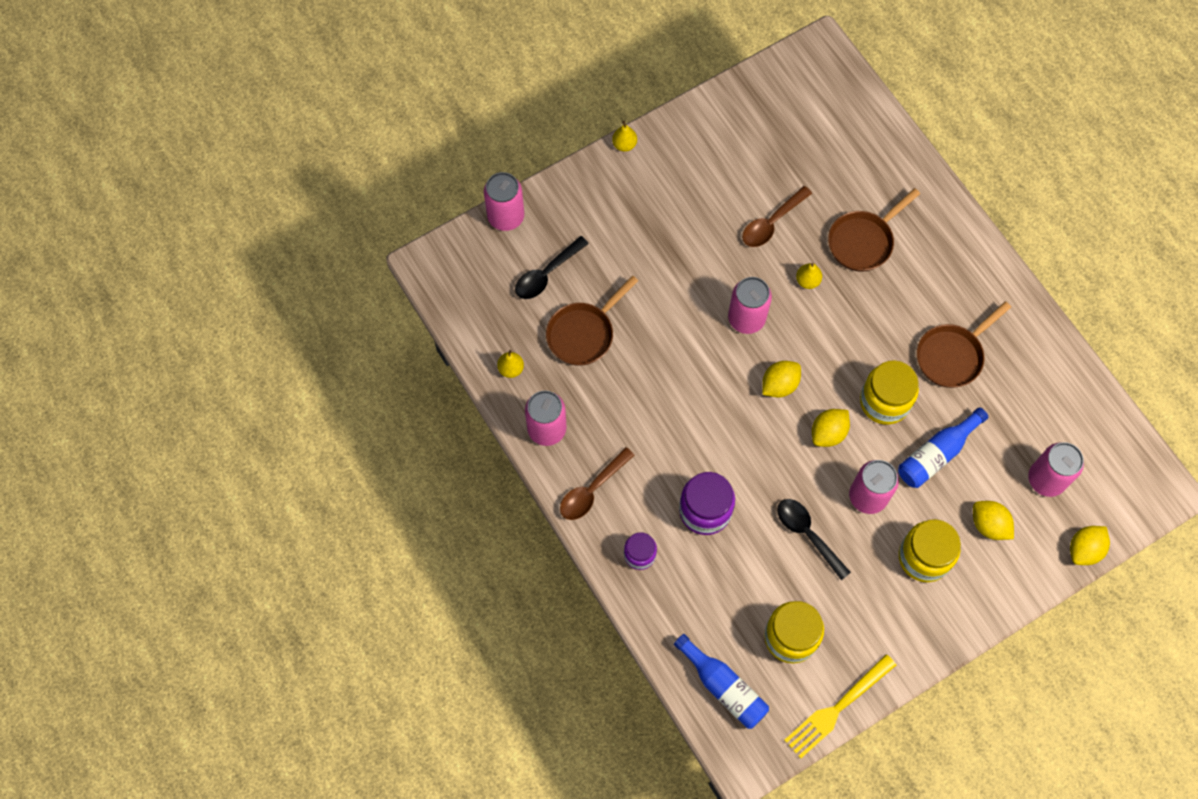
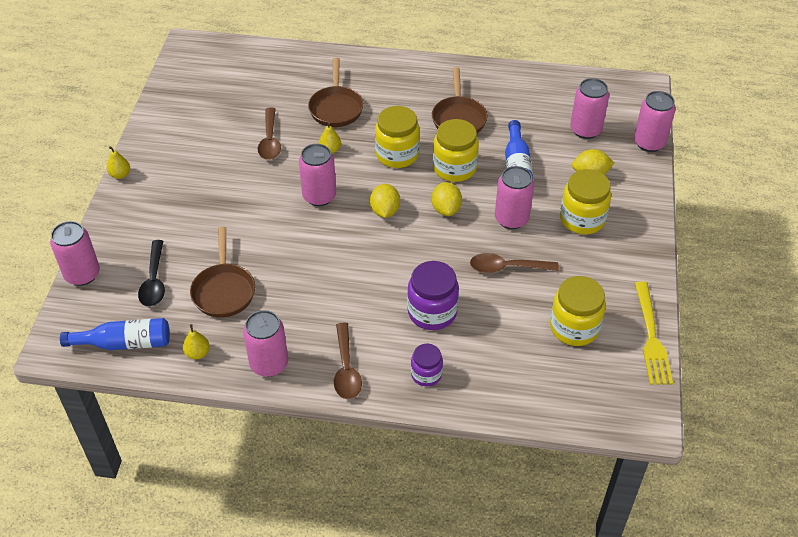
camera: 50 degrees left, 20 degrees down
blue bottle [674,634,769,729] -> blue bottle moved to [60,318,170,350]
black spoon [777,499,851,580] -> brown spoon [470,253,559,273]
yellow lemon [1070,526,1110,565] -> pink can [634,91,676,152]
none -> yellow jar [375,106,420,168]

